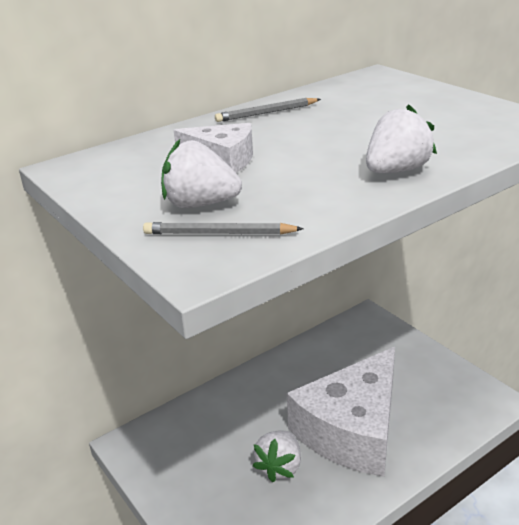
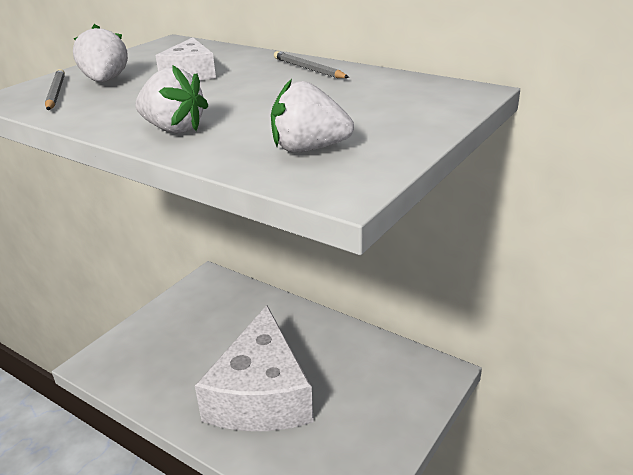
camera: 70 degrees right, 0 degrees up
white strawberry [253,430,301,483] -> white strawberry moved to [271,79,354,153]
white cheese [287,347,395,477] -> white cheese turned 105 degrees counterclockwise [195,305,314,431]

